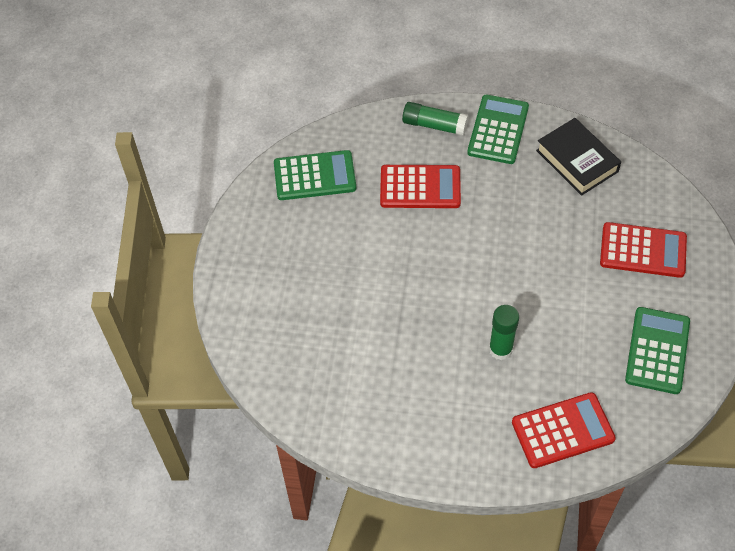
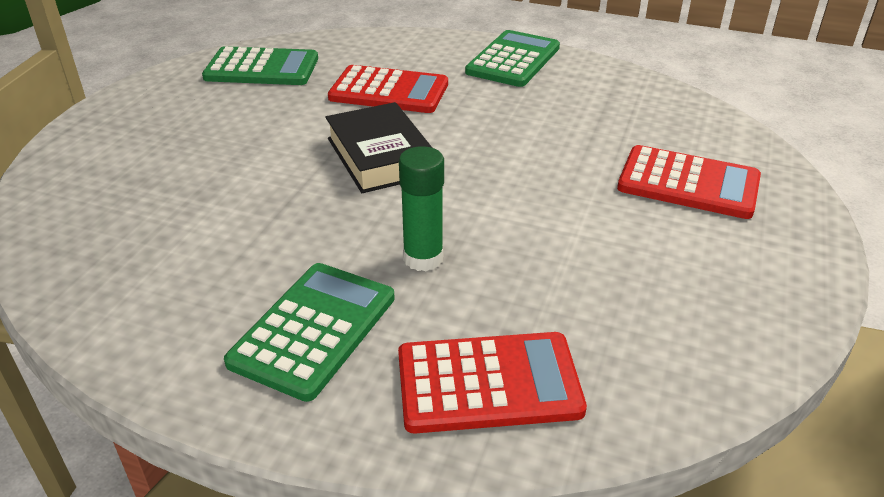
camera: 10 degrees right, 20 degrees down
green glue stick [402,102,468,136] -> none
black book [536,118,621,196] -> black book moved to [326,102,432,193]
green calculator [625,307,690,394] -> green calculator moved to [224,263,395,402]

